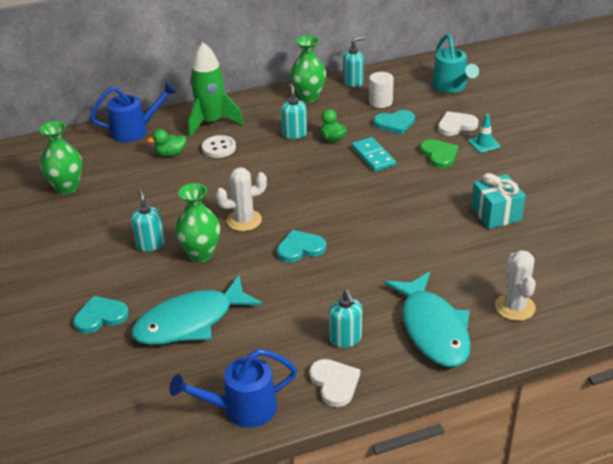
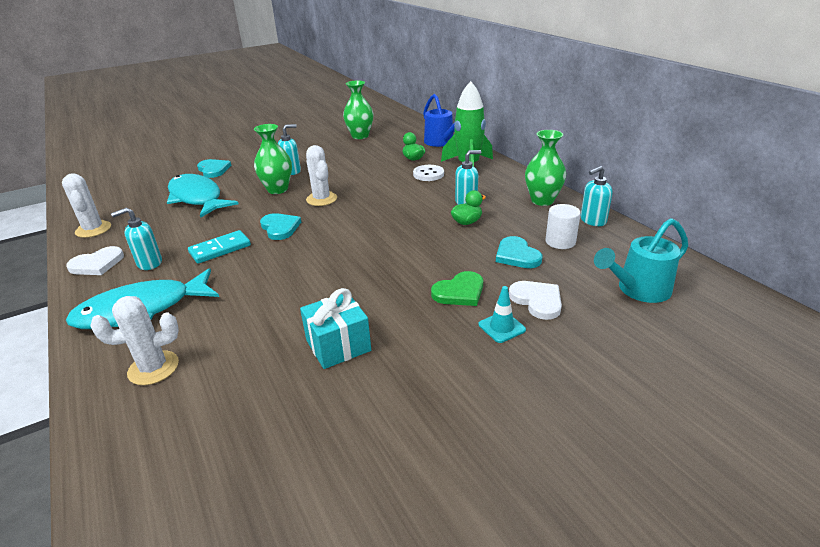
camera: 80 degrees right, 5 degrees down
blue watering can [169,349,297,428] -> white cactus [62,173,111,238]
turquoise soap dispenser [343,36,365,87] -> turquoise soap dispenser turned 105 degrees clockwise [580,166,613,226]
turquoise domino [352,137,396,172] -> turquoise domino moved to [188,230,251,264]

